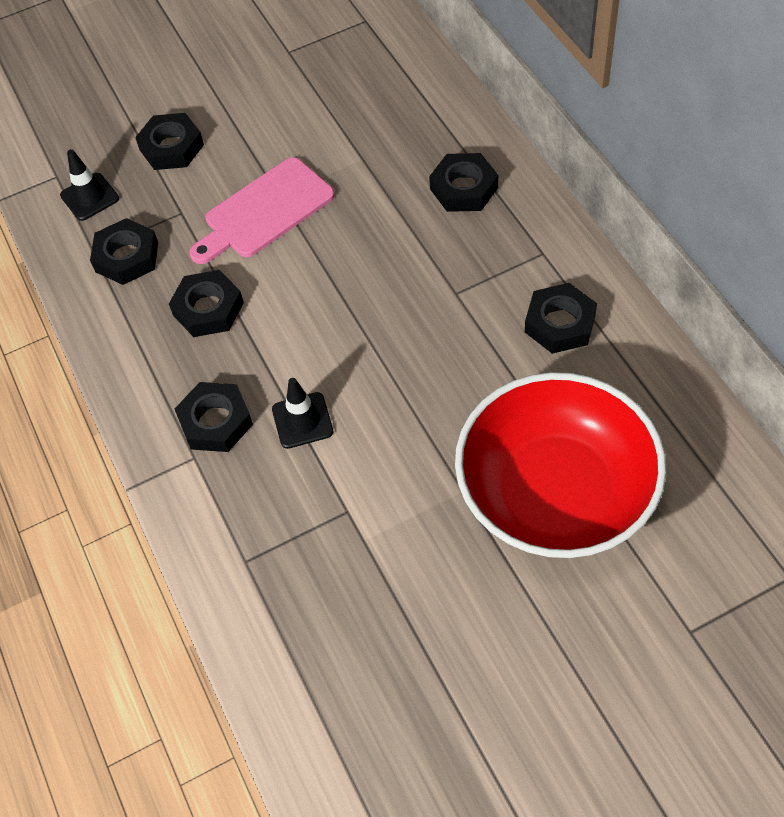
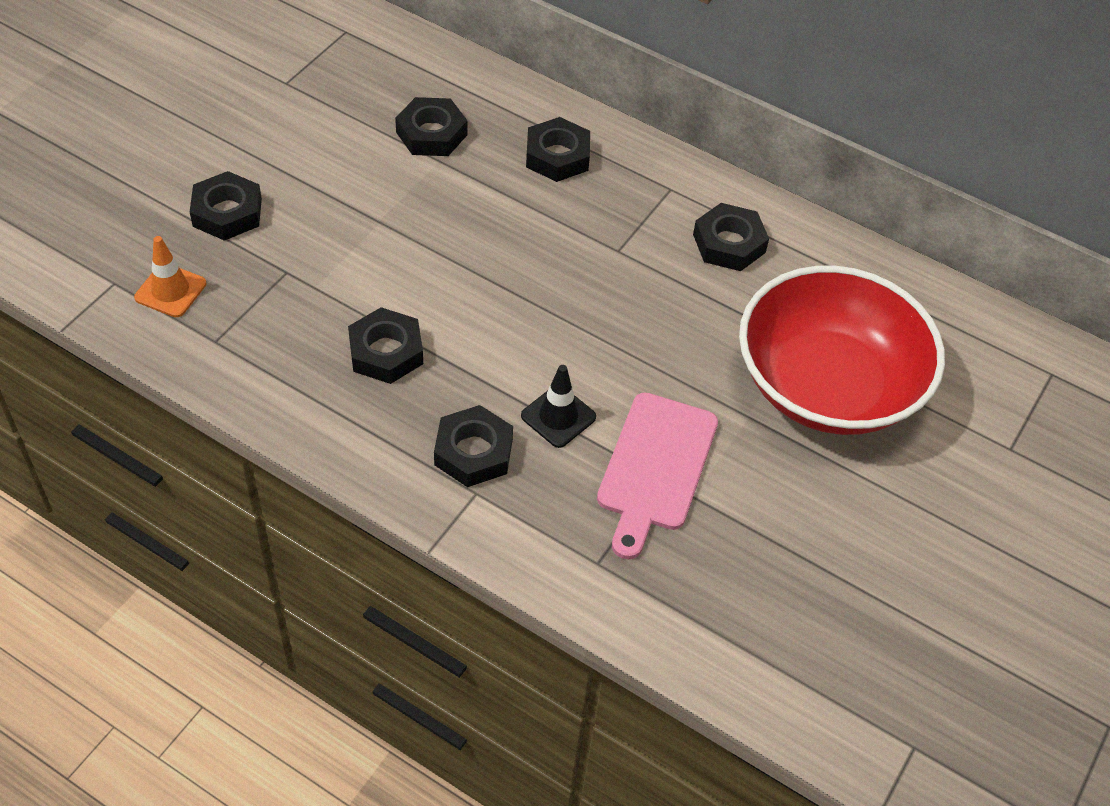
camera: 40 degrees left, 5 degrees down
black traffic cone [60,149,119,221] -> orange traffic cone [134,236,206,317]
black nut [90,218,158,285] -> black nut moved to [395,97,467,156]
pink cutting board [189,157,335,264] -> pink cutting board moved to [597,392,718,559]

